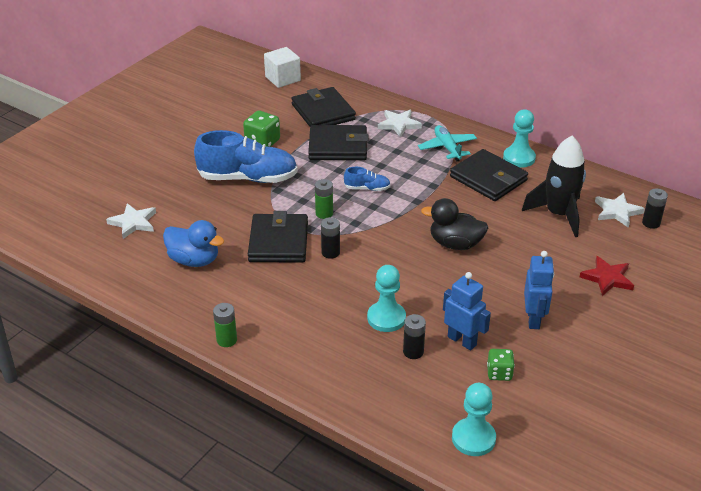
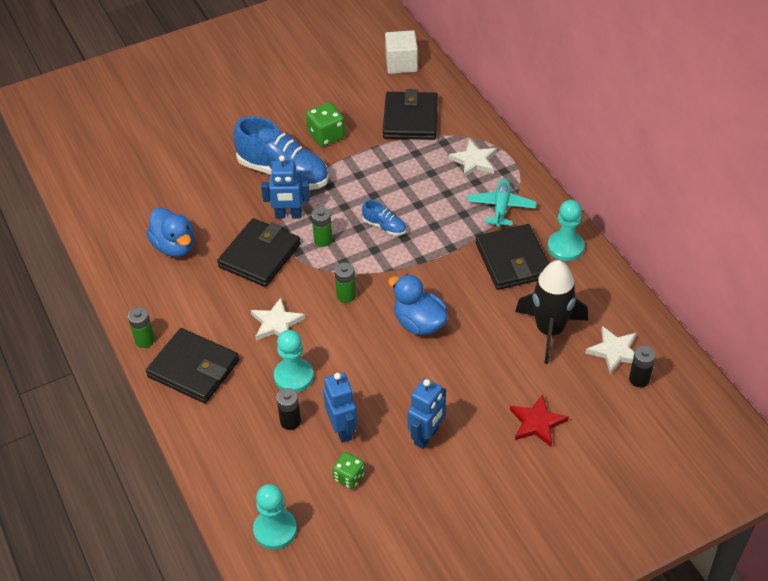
camera: 30 degrees right, 10 degrees up
white star [106,203,156,239] -> white star moved to [251,298,305,341]
black wallet [308,125,369,160] -> black wallet moved to [146,328,239,403]
black battery [321,217,340,259] -> none
black duck [421,198,488,250] -> blue duck [388,274,448,335]
none -> blue robot [261,155,310,219]
none -> green battery [335,262,356,303]

